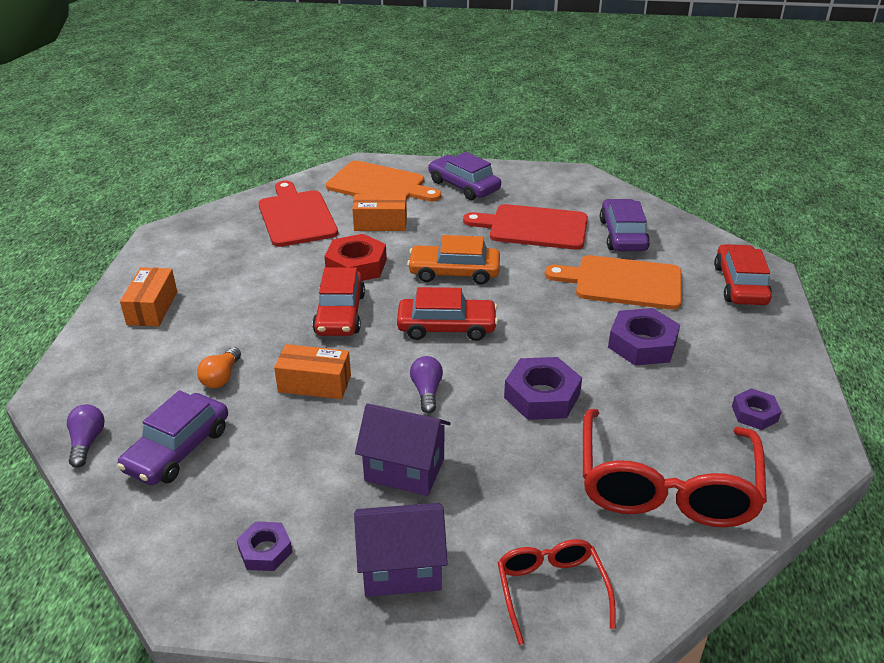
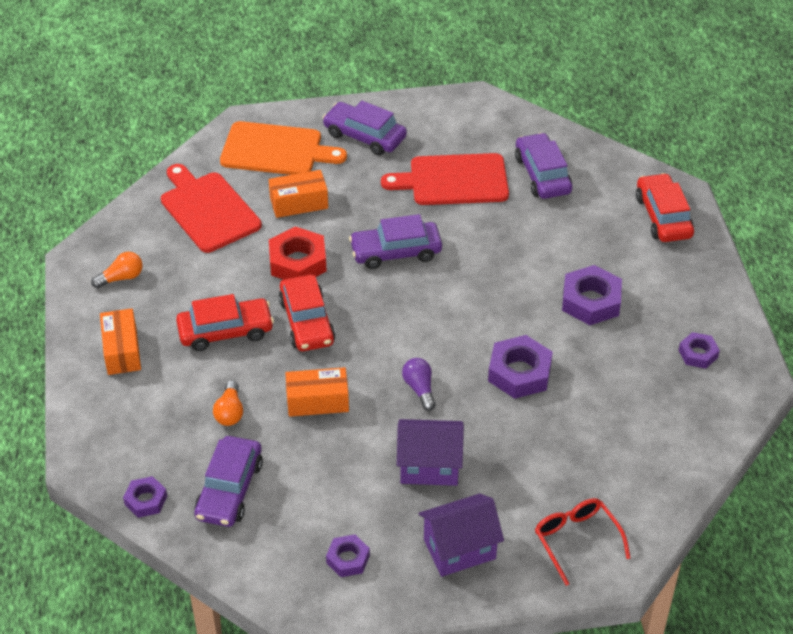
camera: 15 degrees left, 10 degrees up
purple light bulb [67,404,105,468] -> purple nut [123,476,167,518]
red car [397,287,498,341] -> red car moved to [176,294,274,351]
orange car [407,235,500,285] -> purple car [349,214,442,269]
orange cutting board [545,255,682,310] -> none
red glasses [583,409,767,527] -> none
none -> orange light bulb [91,252,143,288]

